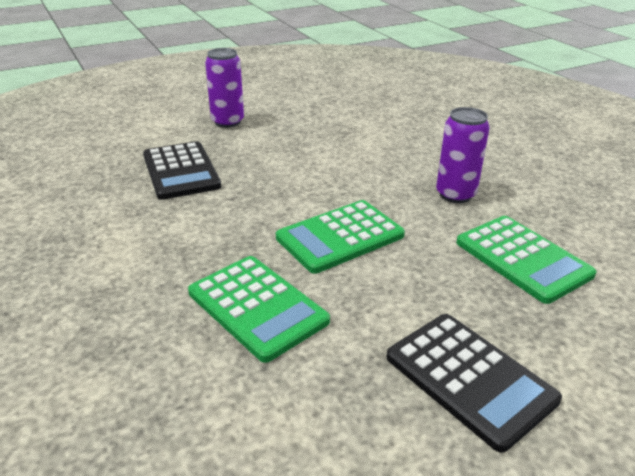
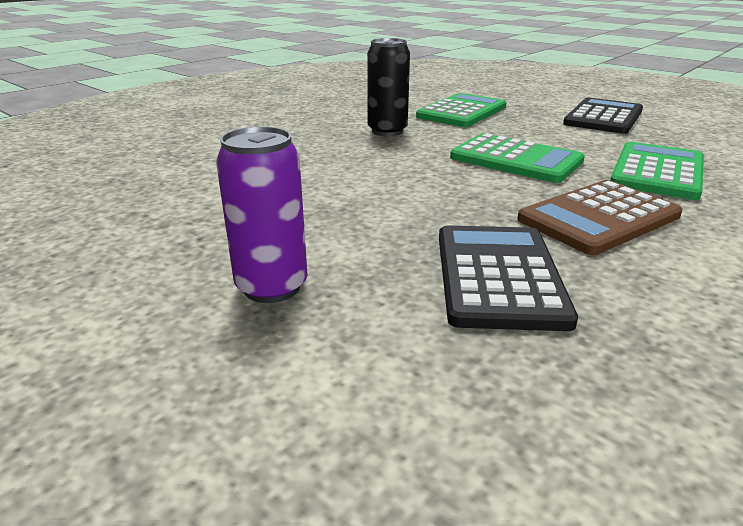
camera: 110 degrees left, 5 degrees down
black calculator [143,141,221,200] -> black calculator turned 45 degrees counterclockwise [439,226,578,331]
purple can [436,107,490,203] -> black can [367,38,410,136]
none -> brown calculator [517,180,682,255]

